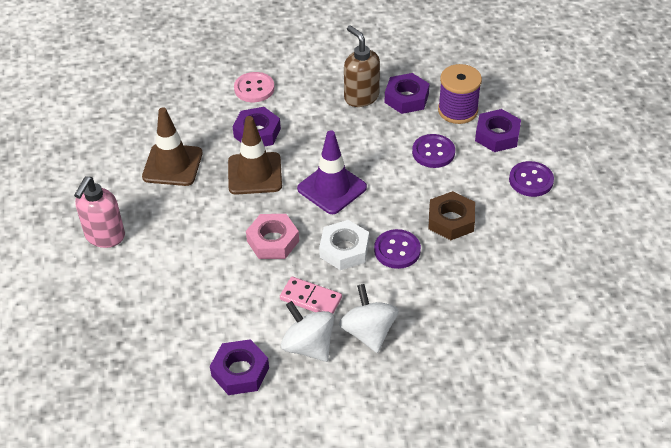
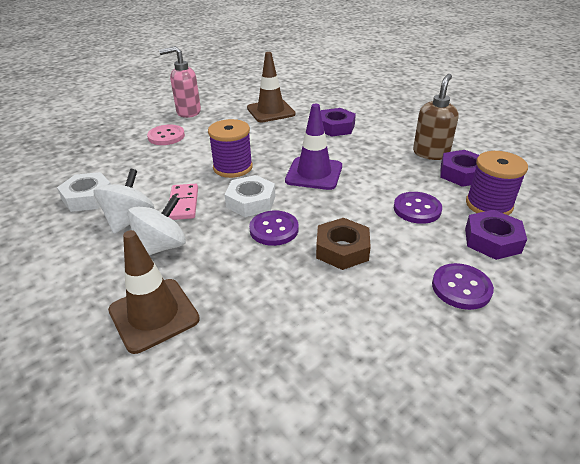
camera: 60 degrees right, 10 degrees down
purple nut [210,339,269,395] -> white nut [57,172,111,212]
brown traffic cone [228,116,282,195] -> brown traffic cone moved to [108,230,200,354]
pink button [234,72,275,102] -> pink button moved to [147,125,185,145]
pink nut [246,214,299,259] -> purple spool [208,119,253,178]

